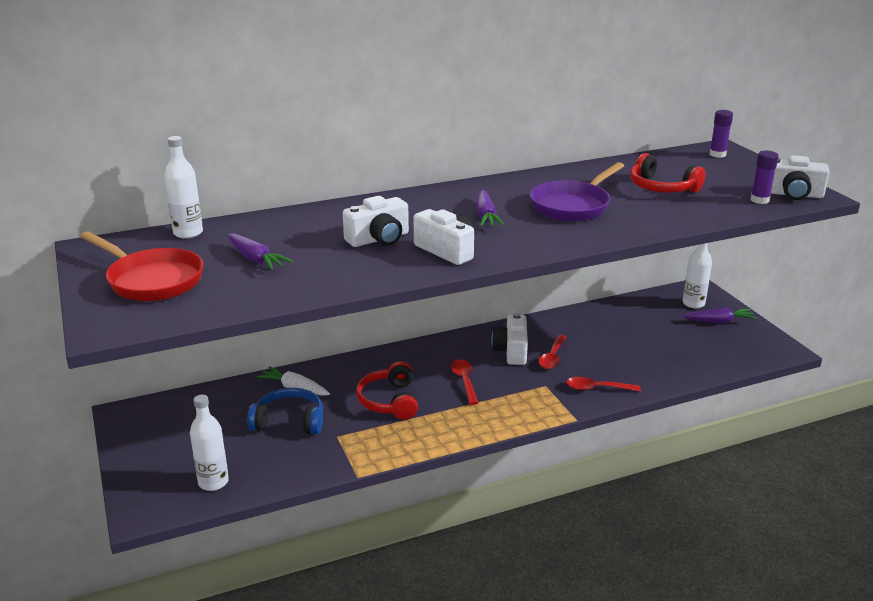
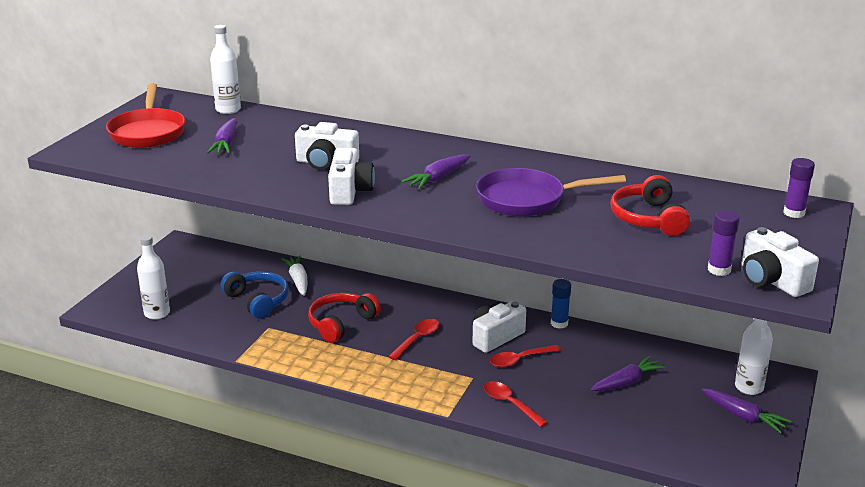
camera: 45 degrees right, 0 degrees up
none -> blue glue stick [551,279,571,329]
none -> purple carrot [590,356,666,391]

